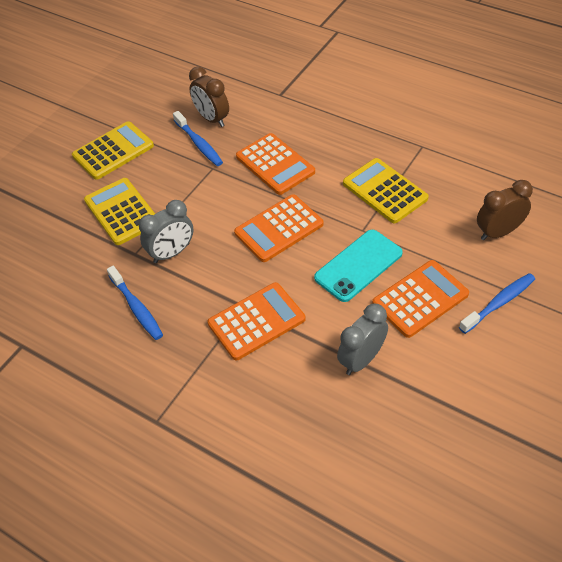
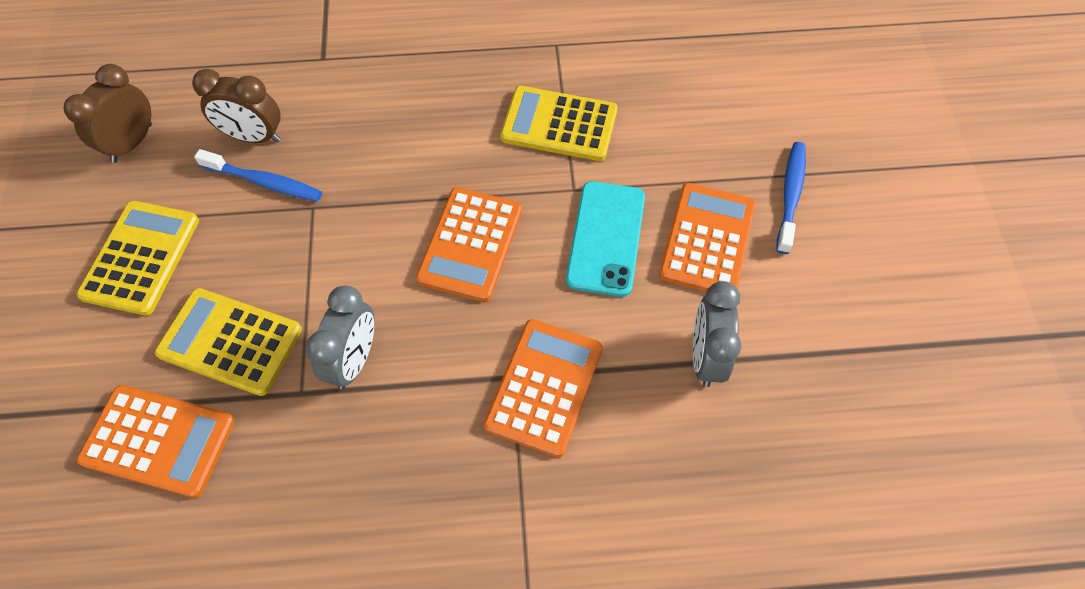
camera: 40 degrees left, 10 degrees up
blue toothbrush [107,266,163,340] -> none
orange calculator [236,133,315,195] -> orange calculator moved to [77,385,235,498]
brown clock [477,180,533,240] -> brown clock moved to [63,64,152,163]

